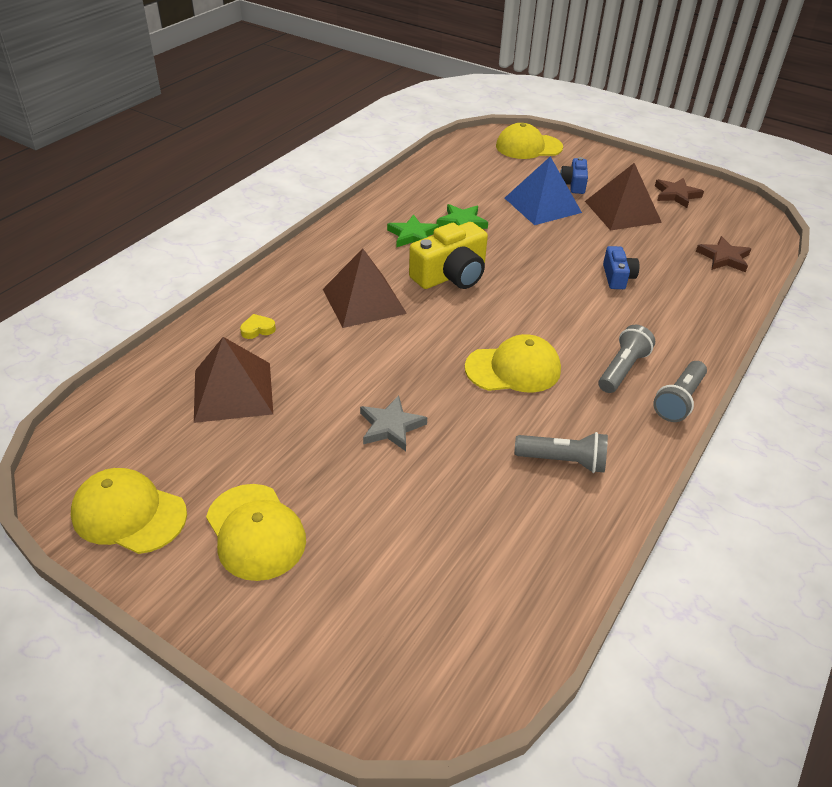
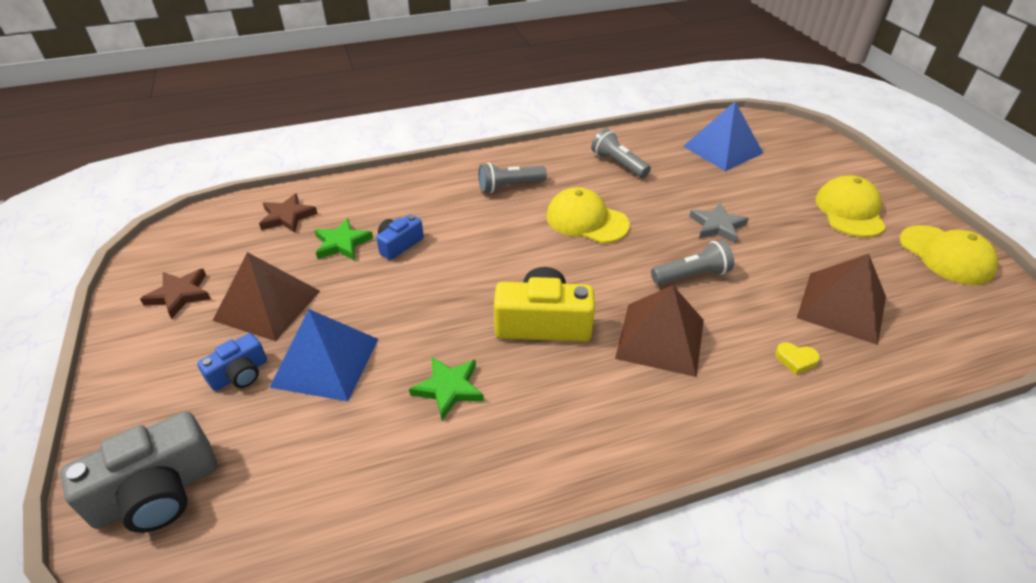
camera: 140 degrees left, 0 degrees up
green star [387,214,439,247] -> green star moved to [314,218,373,260]
yellow cap [496,123,563,159] -> grey camera [60,411,217,533]
grey flashlight [653,361,707,422] -> grey flashlight moved to [651,240,734,285]
none -> blue pyramid [683,101,763,171]

